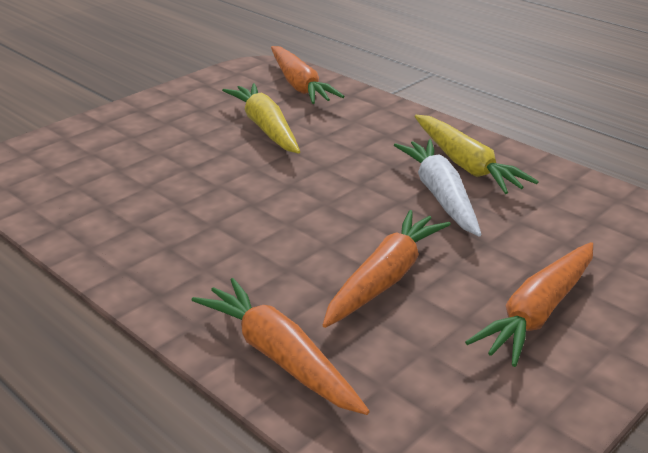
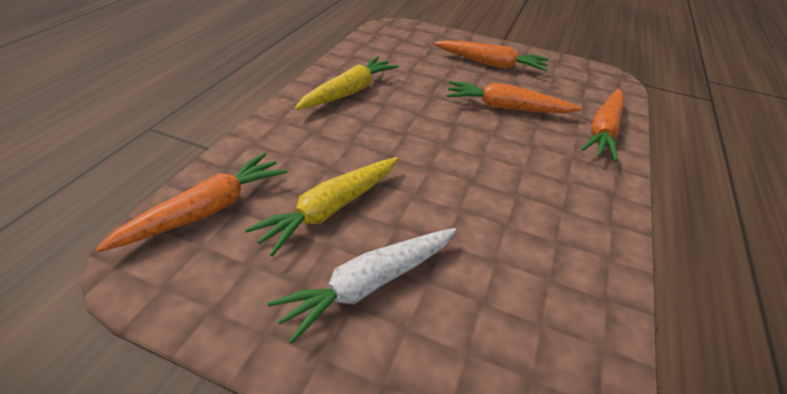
camera: 115 degrees left, 10 degrees up
white carrot [394,139,482,237] -> white carrot moved to [267,228,457,344]

